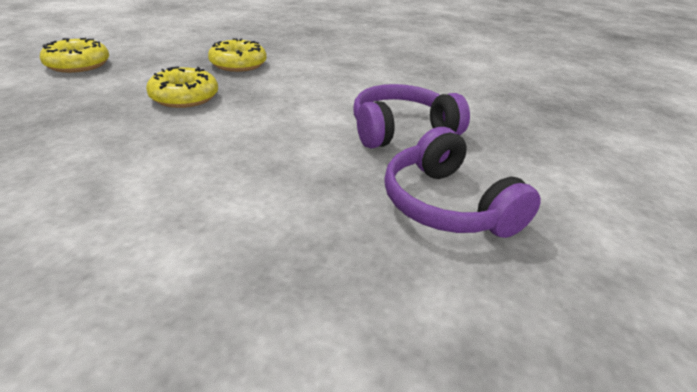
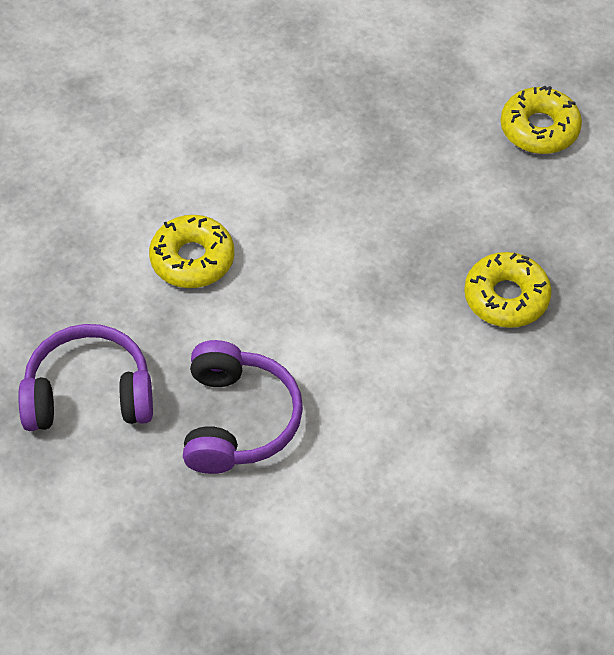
camera: 115 degrees right, 20 degrees up
yellow donut [146,67,218,108] -> yellow donut moved to [149,215,234,288]

